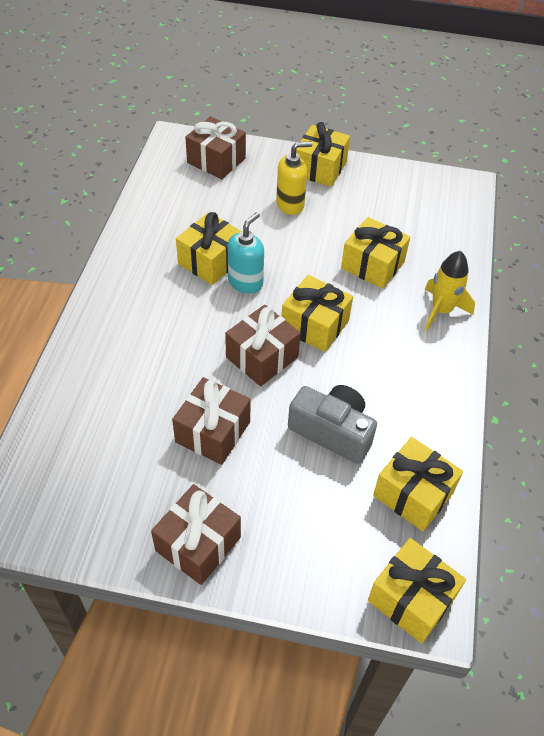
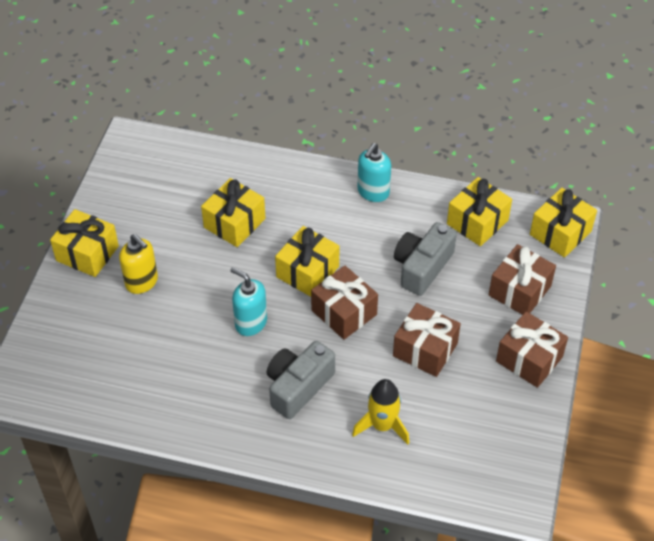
camera: 85 degrees left, 0 degrees up
yellow gift [176,212,241,285] -> none
brown gift [185,116,246,179] -> brown gift moved to [489,244,556,315]
yellow soap dispenser [276,141,312,215] -> yellow soap dispenser turned 150 degrees clockwise [119,234,158,294]
yellow rocket [425,251,475,330] -> yellow rocket moved to [352,379,409,445]
none -> grey camera [267,341,335,419]
none -> turquoise soap dispenser [357,143,391,202]

